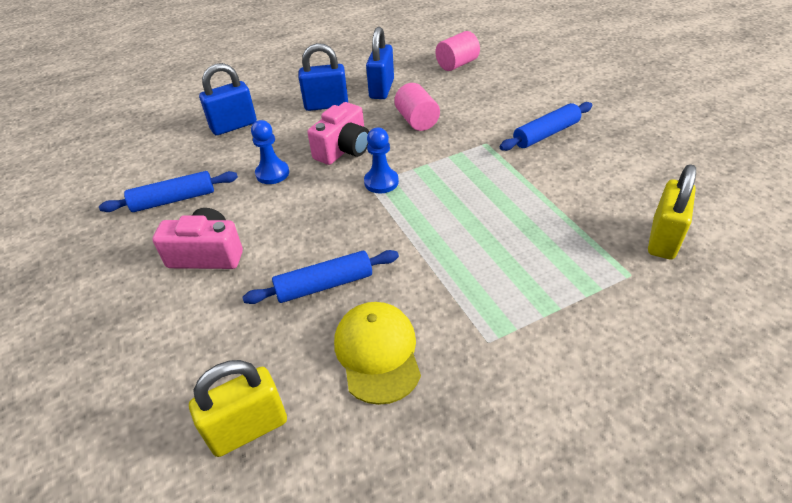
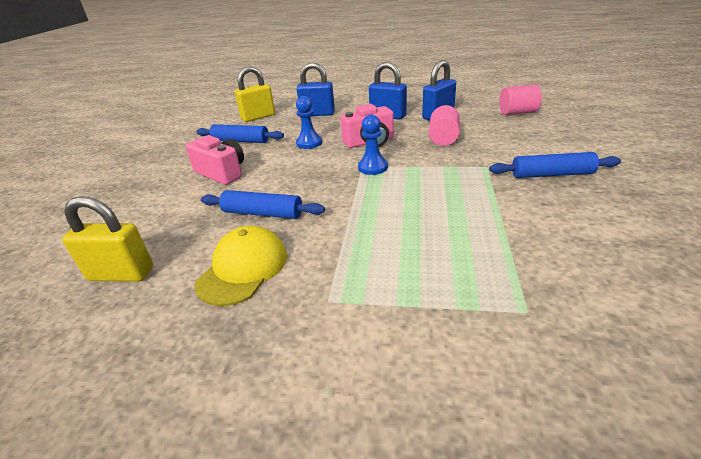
camera: 35 degrees right, 10 degrees down
yellow padlock [648,164,696,259] -> yellow padlock moved to [235,66,275,122]

